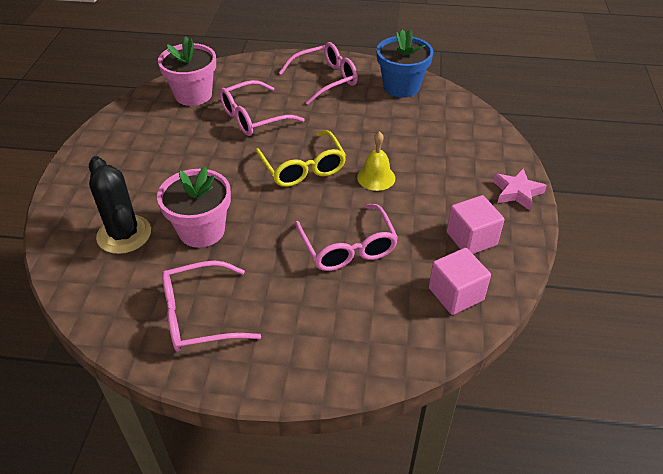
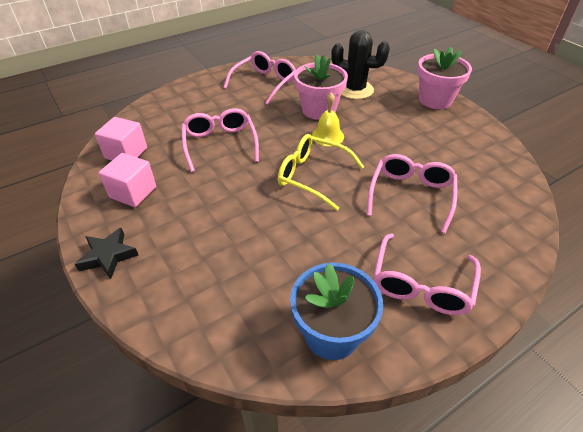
camera: 140 degrees right, 0 degrees up
pink flower pot [158,36,216,106] -> pink flower pot moved to [417,47,472,109]
pink glasses [295,204,398,271] -> pink glasses turned 45 degrees clockwise [182,108,259,172]
yellow bell [357,131,395,191] -> yellow bell moved to [312,93,344,146]
pink star [493,168,547,210] -> black star [75,228,139,279]

